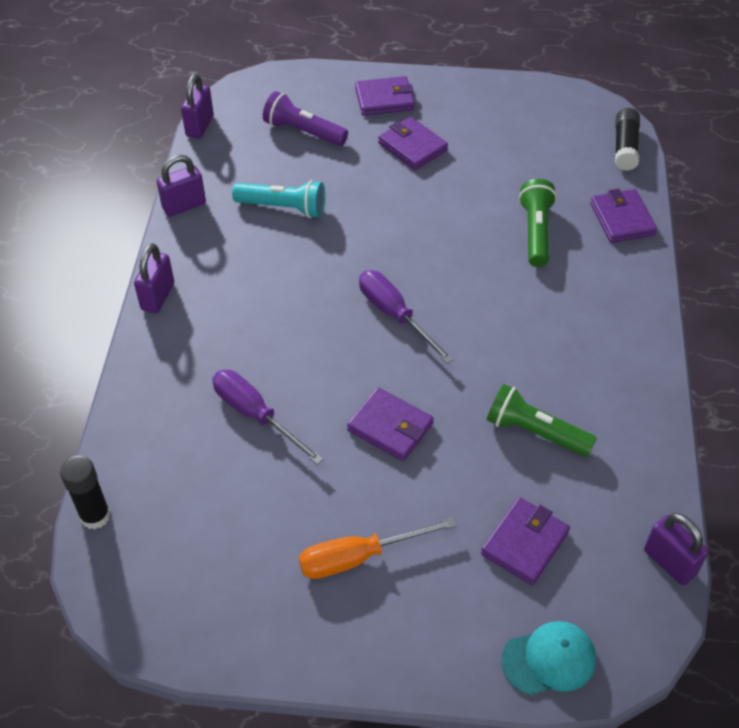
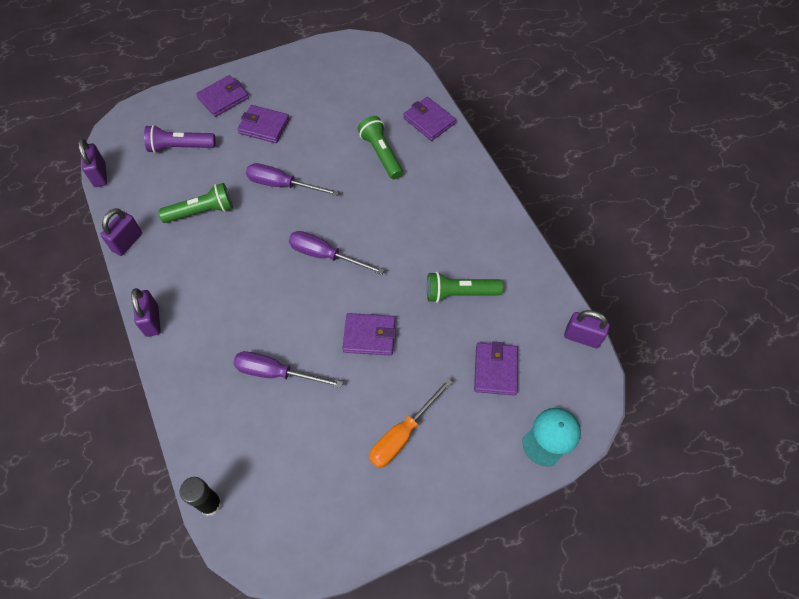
camera: 30 degrees left, 10 degrees up
turquoise flashlight [232,180,325,218] -> green flashlight [158,183,233,223]
black glue stick [615,108,640,171] -> none
none -> purple screwdriver [246,163,339,196]

